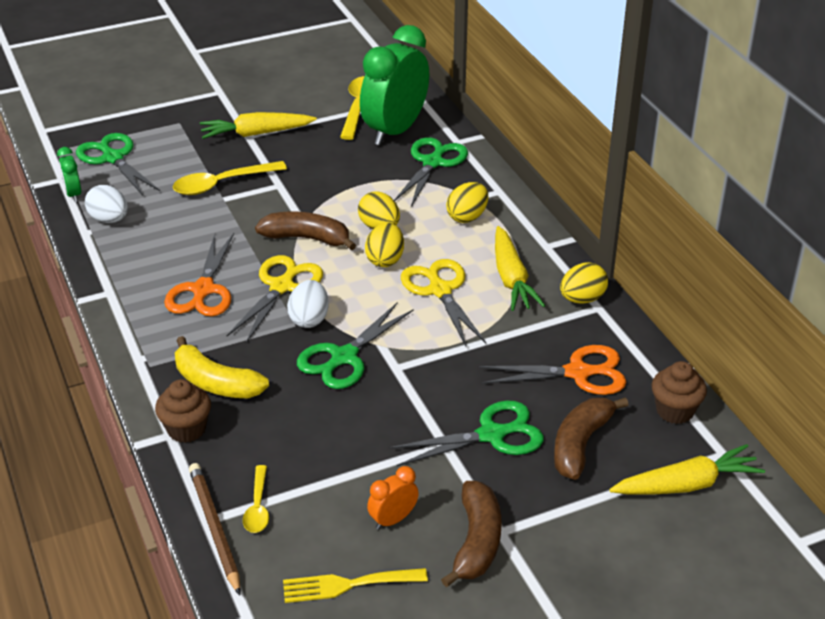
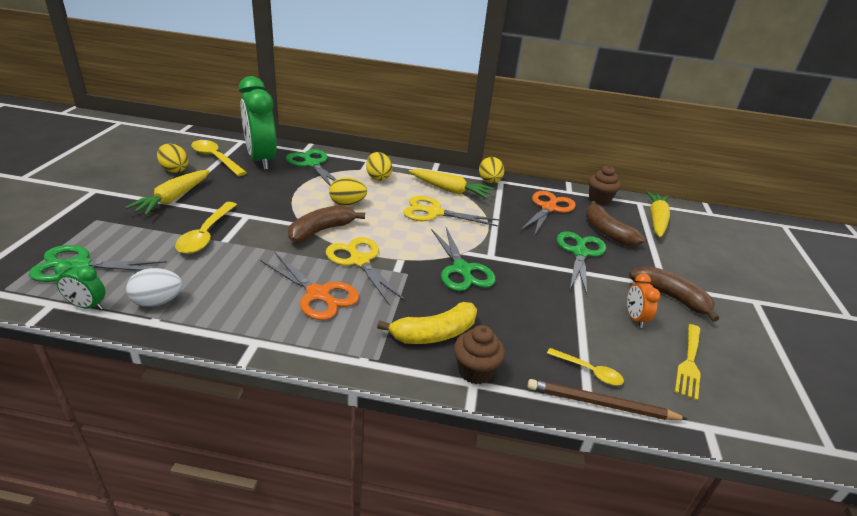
camera: 60 degrees left, 5 degrees down
white egg [287,280,329,328] -> none
yellow egg [365,223,404,267] -> yellow egg moved to [157,143,189,173]

